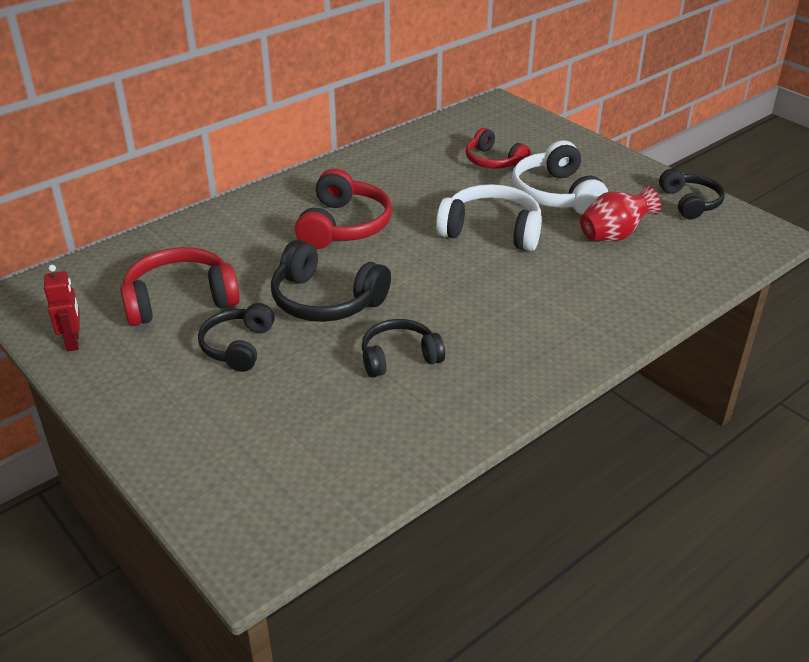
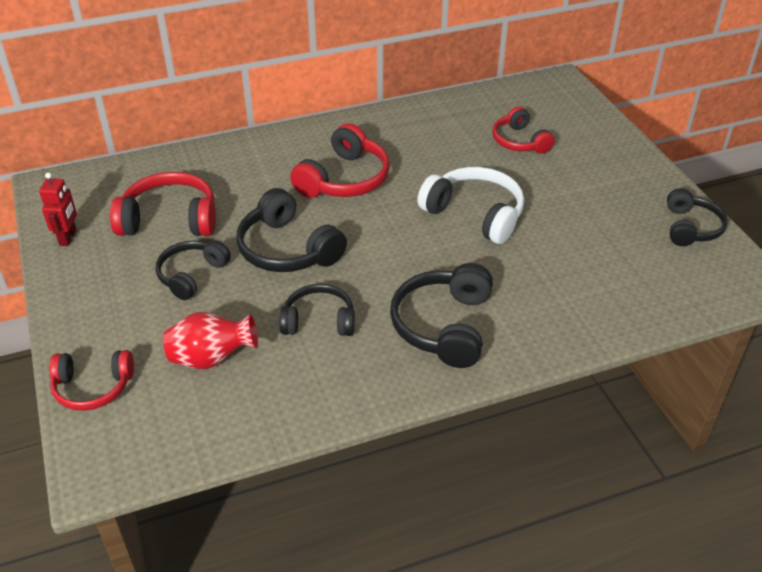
camera: 20 degrees right, 5 degrees up
white headphones [512,140,608,214] -> none
red vase [580,186,661,242] -> red vase moved to [163,312,258,369]
none -> red headphones [49,350,134,411]
none -> black headphones [390,263,493,368]

